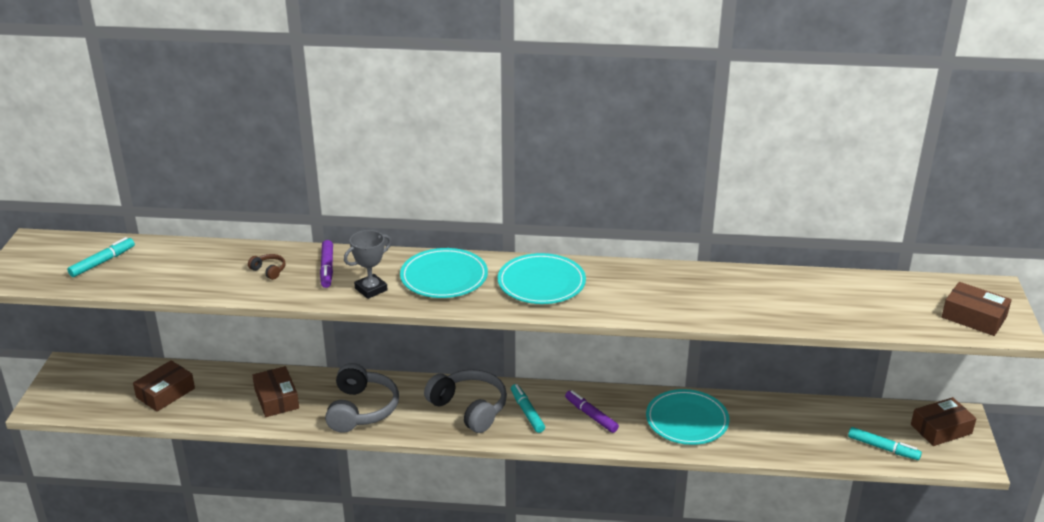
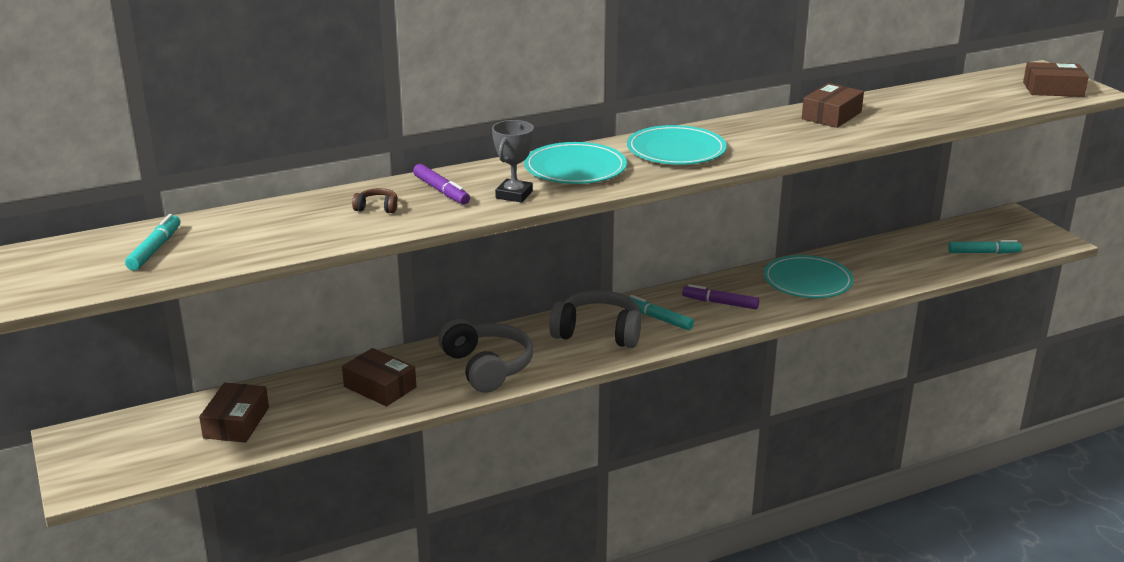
camera: 30 degrees left, 5 degrees down
brown box [911,397,976,446] -> brown box moved to [802,83,864,128]

